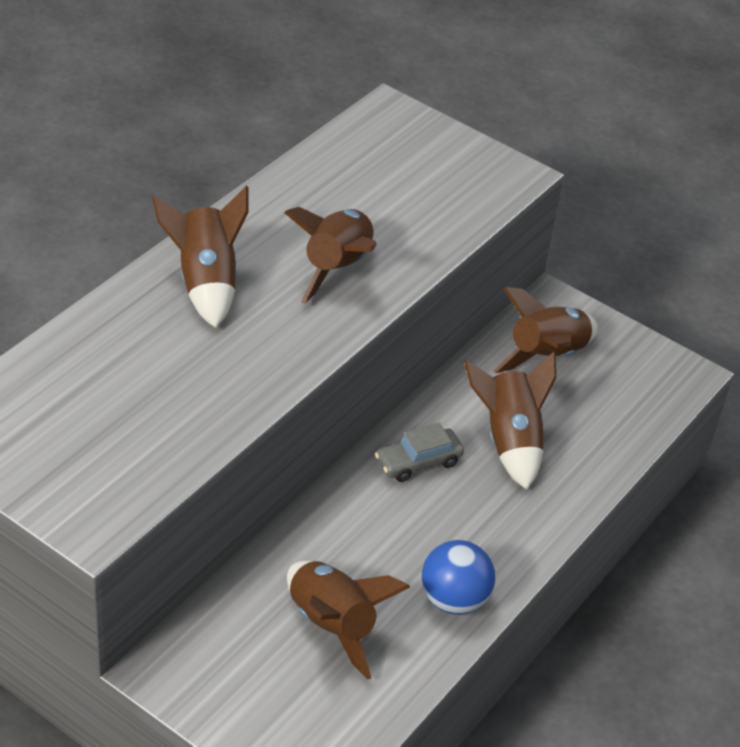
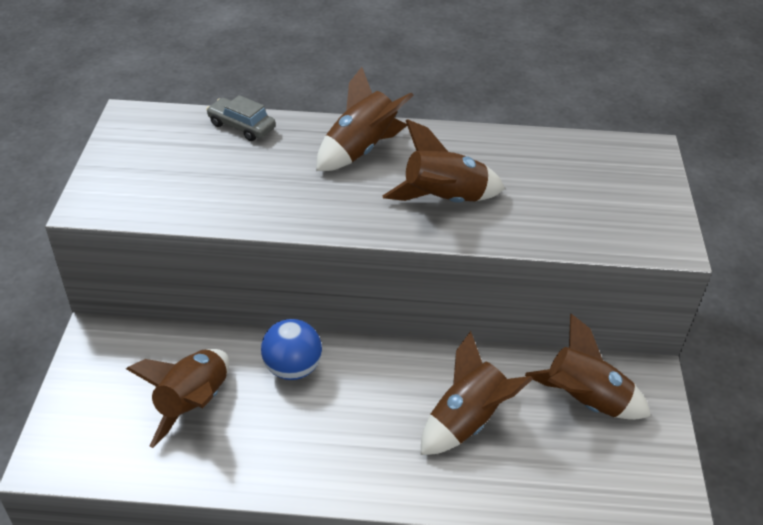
camera: 60 degrees right, 0 degrees up
grey car [375,423,464,482] -> grey car moved to [206,95,276,141]
blue ball [422,540,495,615] -> blue ball moved to [261,319,322,380]

